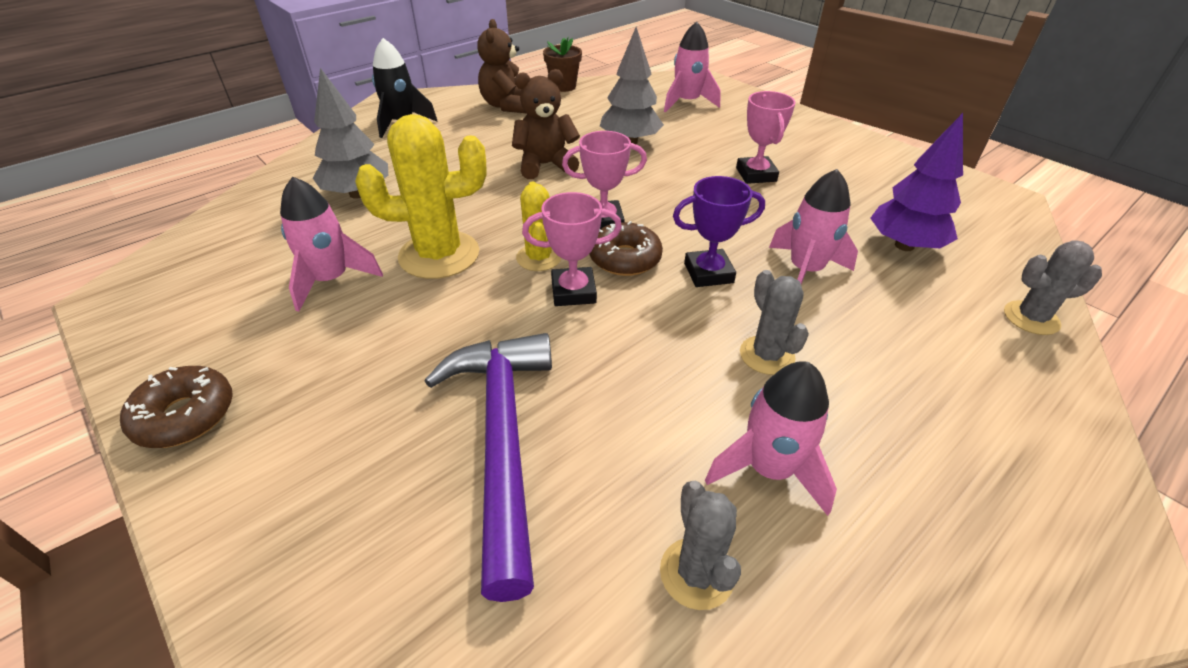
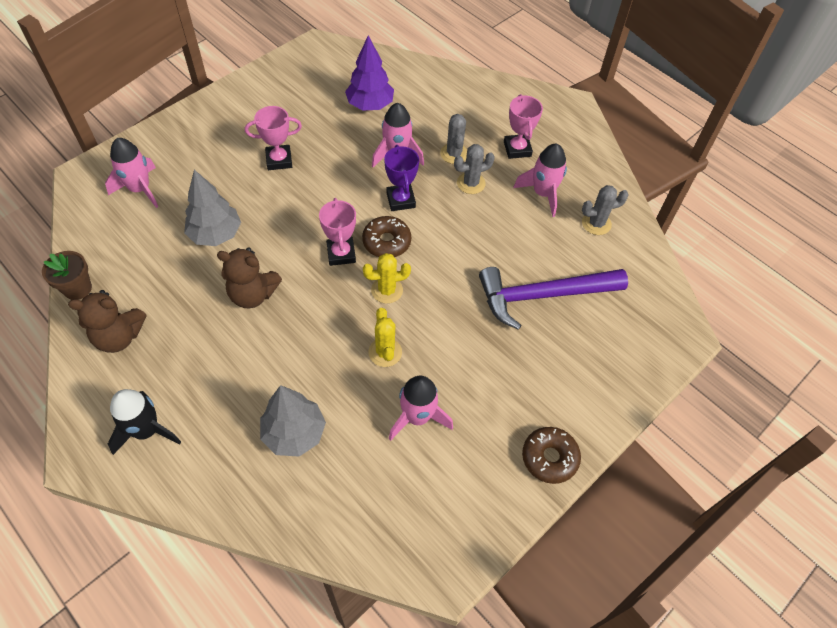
camera: 95 degrees left, 15 degrees up
yellow cactus [355,114,487,279] -> yellow cactus [368,308,402,367], size x0.57
brown teddy bear [512,69,580,179] -> brown teddy bear turned 60 degrees counterclockwise [217,247,282,308]
pink trophy [522,192,622,306] -> pink trophy moved to [504,94,543,159]
grey cactus [1004,240,1102,335] -> grey cactus moved to [440,114,467,164]

